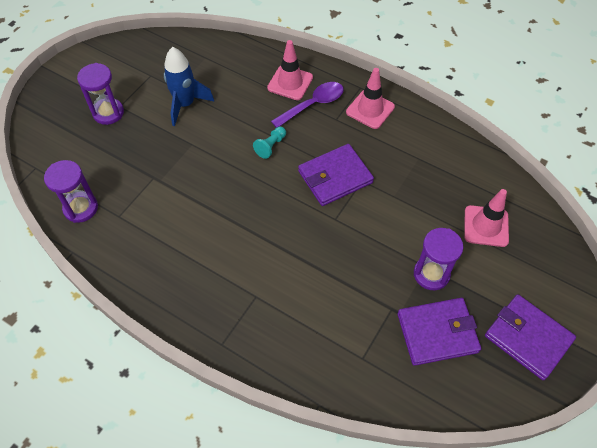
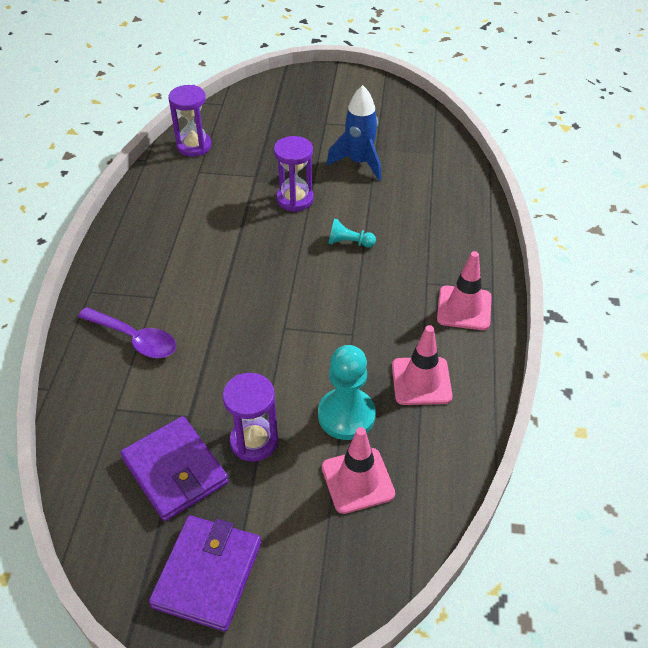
camera: 65 degrees right, 10 degrees down
purple hourglass [77,63,124,125] -> purple hourglass moved to [274,136,314,212]
pink traffic cone [267,40,313,100] -> pink traffic cone moved to [392,325,453,405]
purple spoon [271,82,344,128] -> purple spoon moved to [78,307,176,358]
purple wallet [298,144,374,206] -> none
none -> turquoise pawn [318,345,376,440]

